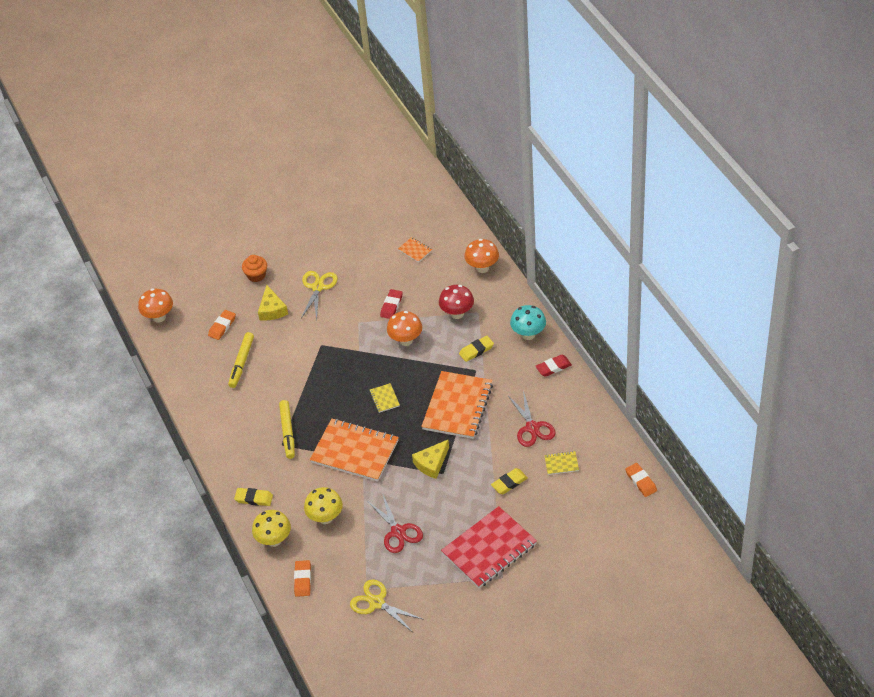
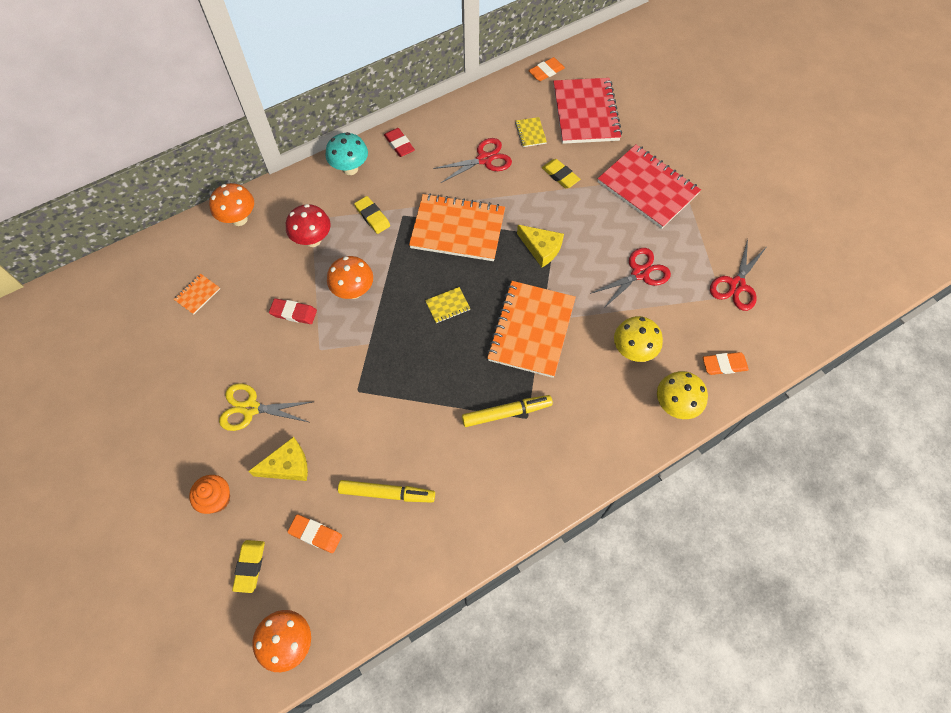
camera: 100 degrees left, 15 degrees up
yellow eraser [234,488,273,506] -> yellow eraser moved to [232,540,265,593]
yellow scissors [350,579,424,631] -> red scissors [710,239,766,311]
none -> red notebook [553,78,622,144]

